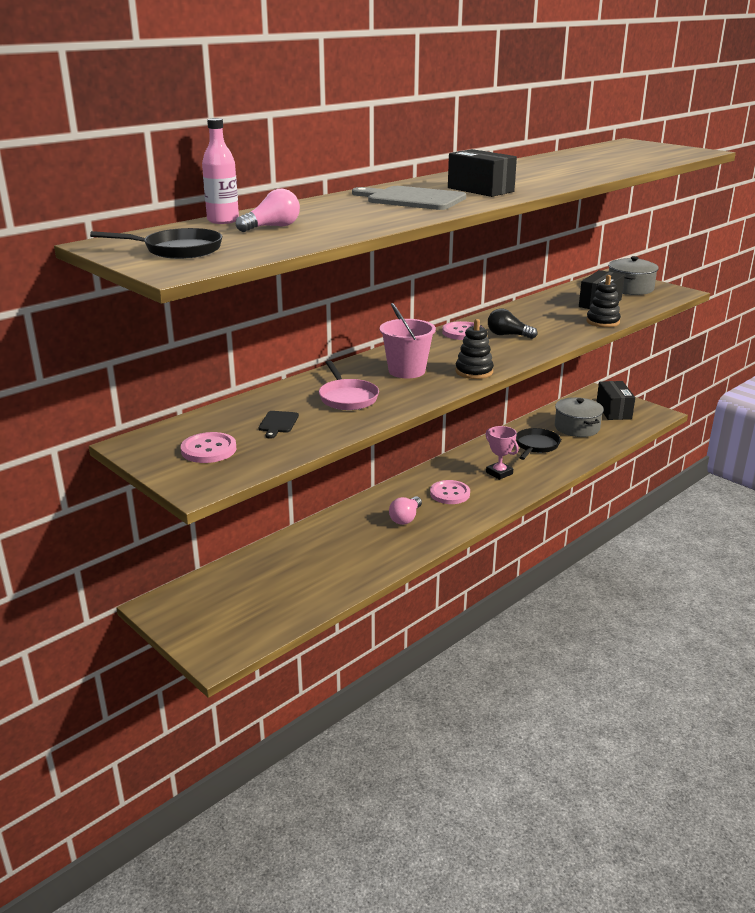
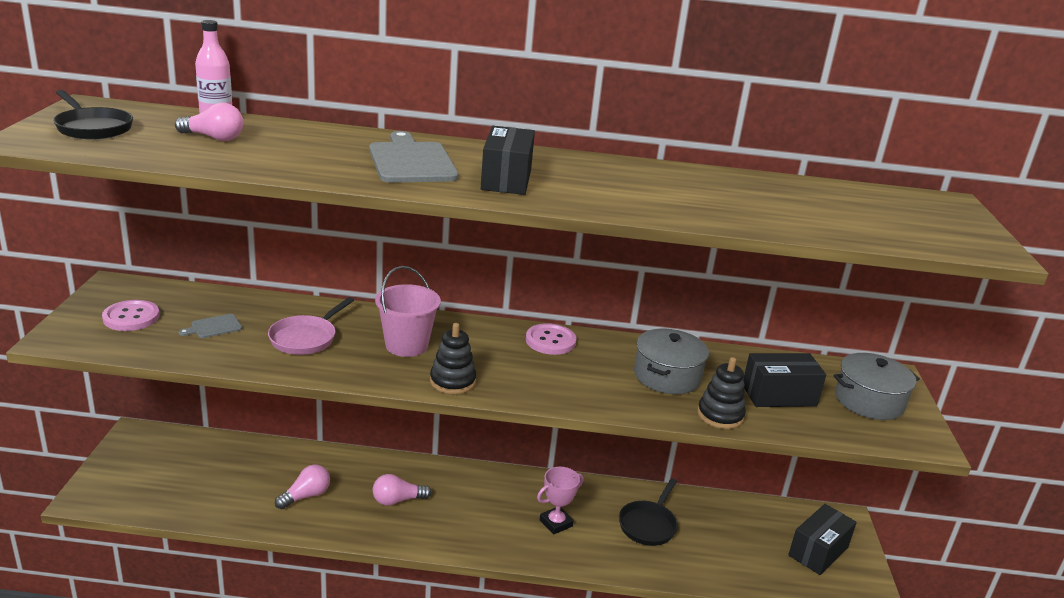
camera: 45 degrees right, 0 degrees up
black cutting board [259,411,299,439] -> grey cutting board [179,314,242,338]
pink button [430,480,470,504] -> none
pink trophy [485,426,519,480] -> pink trophy turned 45 degrees clockwise [537,467,584,535]
black light bulb [488,308,538,339] -> none
black pan [516,428,561,460] -> black pan turned 135 degrees clockwise [619,478,678,546]
grey pot [555,397,604,437] -> grey pot moved to [634,329,709,394]
none -> pink light bulb [275,465,330,509]

